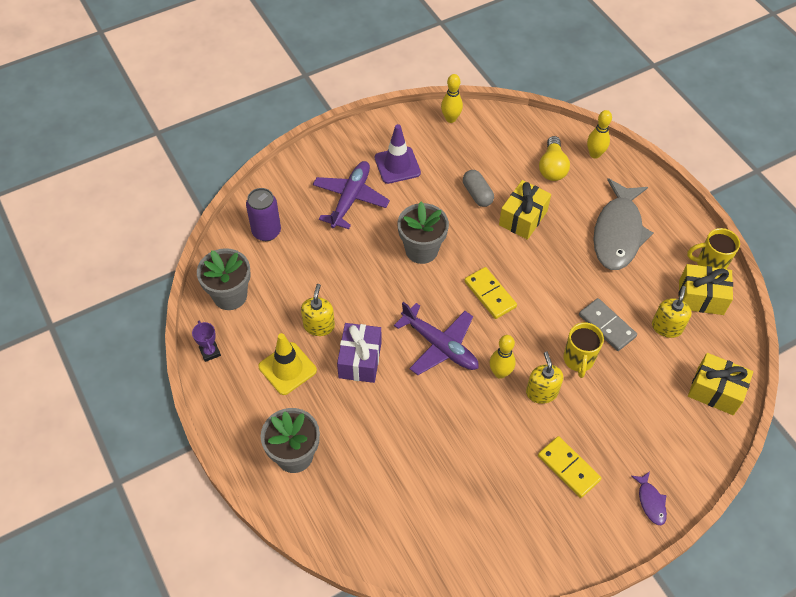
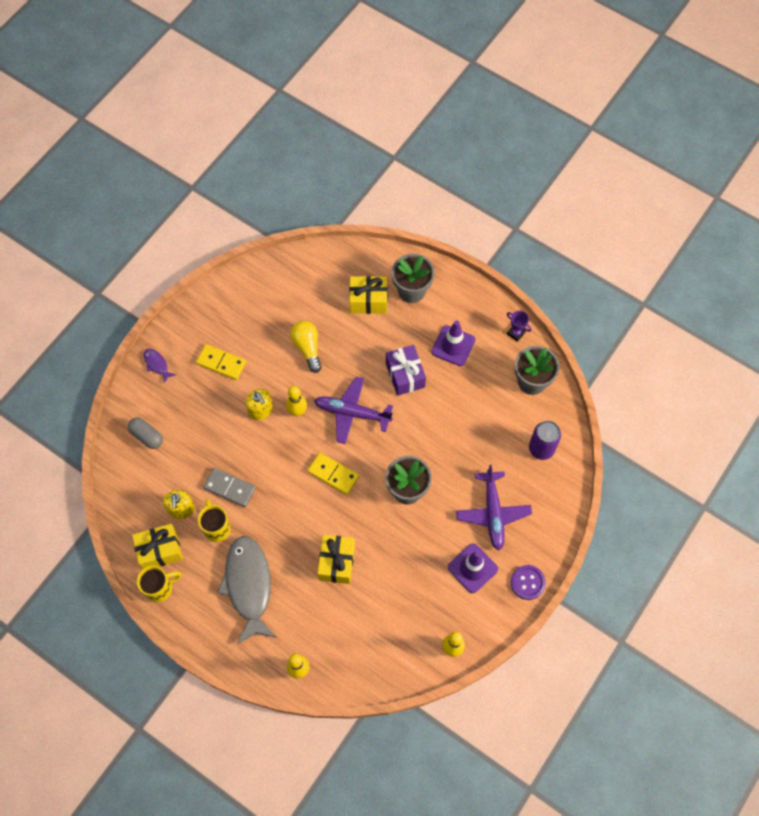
camera: 155 degrees right, 10 degrees up
yellow traffic cone [258,333,317,395] -> purple traffic cone [431,320,476,366]
yellow soap dispenser [301,284,335,336] -> none
grey capsule [463,170,494,207] -> grey capsule moved to [128,418,163,449]
yellow light bulb [539,136,570,181] -> yellow light bulb moved to [290,321,322,373]
yellow mug [563,322,604,378] -> yellow mug moved to [198,499,231,542]
yellow gift [688,353,753,415] -> yellow gift moved to [349,276,387,314]
none -> purple button [511,565,546,600]

